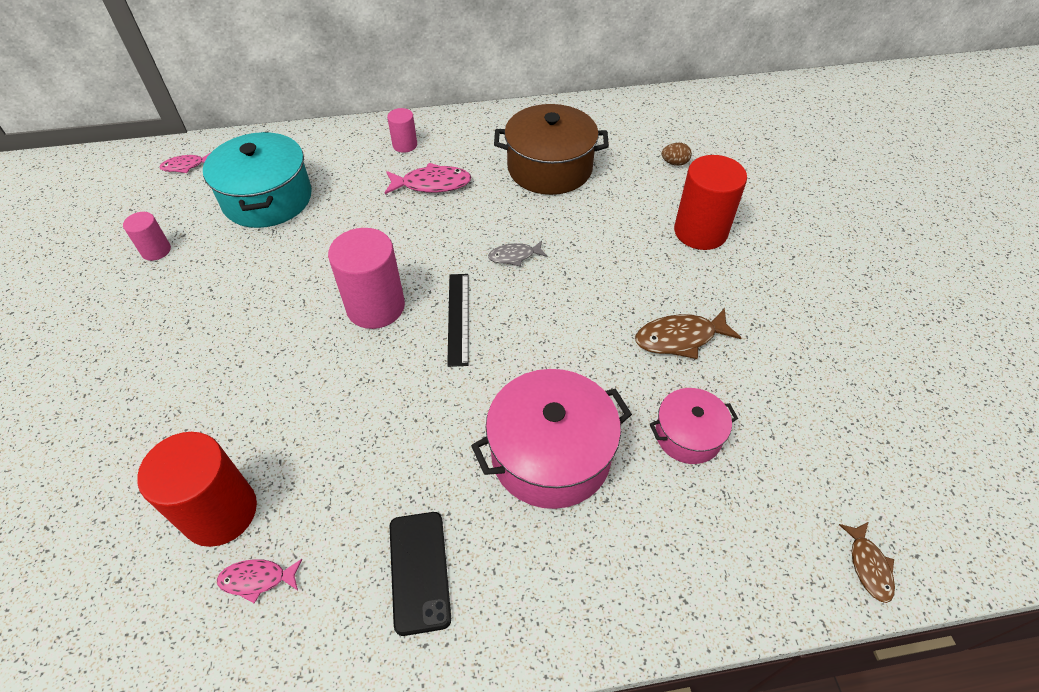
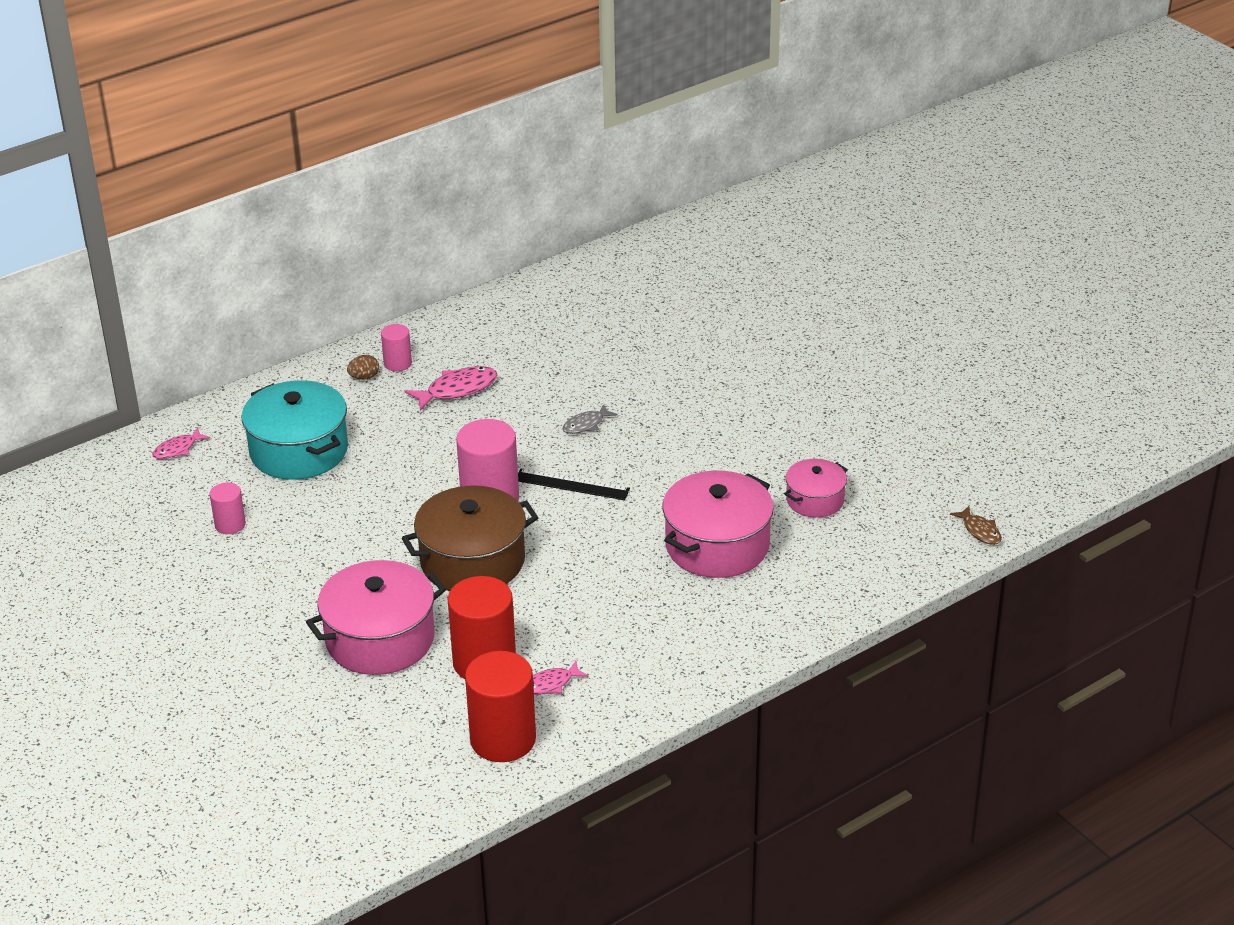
camera: 25 degrees left, 15 degrees down
black phone [390,512,451,636] -> none
black ruler [447,274,468,367] -> black ruler turned 45 degrees counterclockwise [518,469,630,500]
brown pot [494,104,609,195] -> brown pot moved to [402,485,539,591]
brown fish [635,308,742,359] -> none
brown egg [662,143,692,166] -> brown egg moved to [347,355,379,380]
red cylinder [674,155,747,250] -> red cylinder moved to [465,651,536,762]
none -> pink pot [306,560,446,675]

